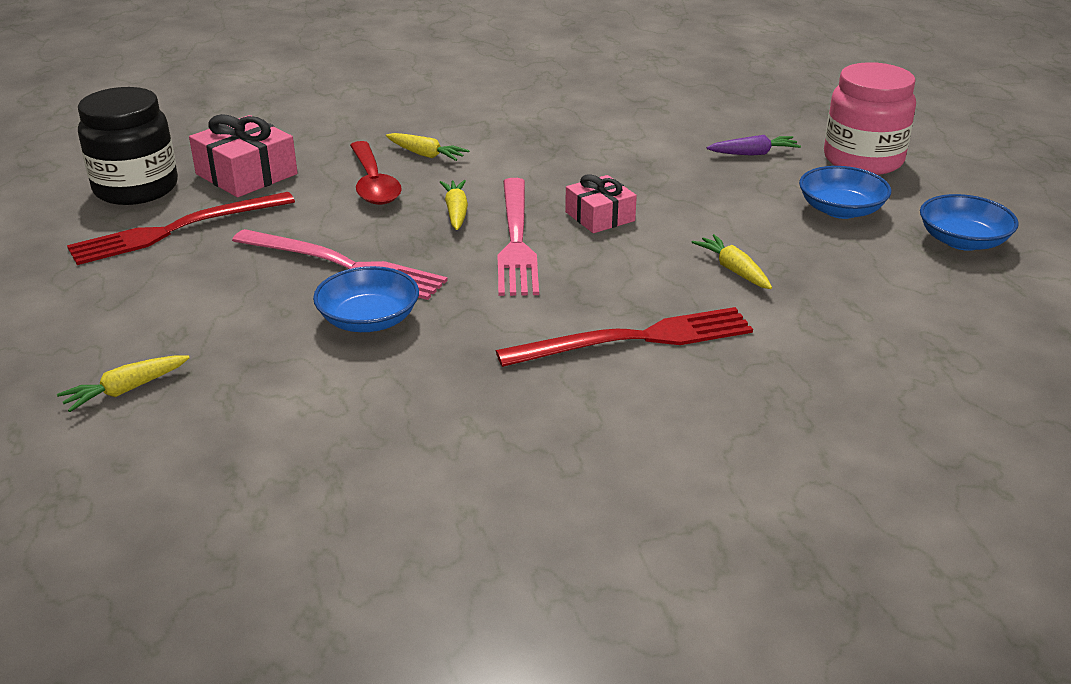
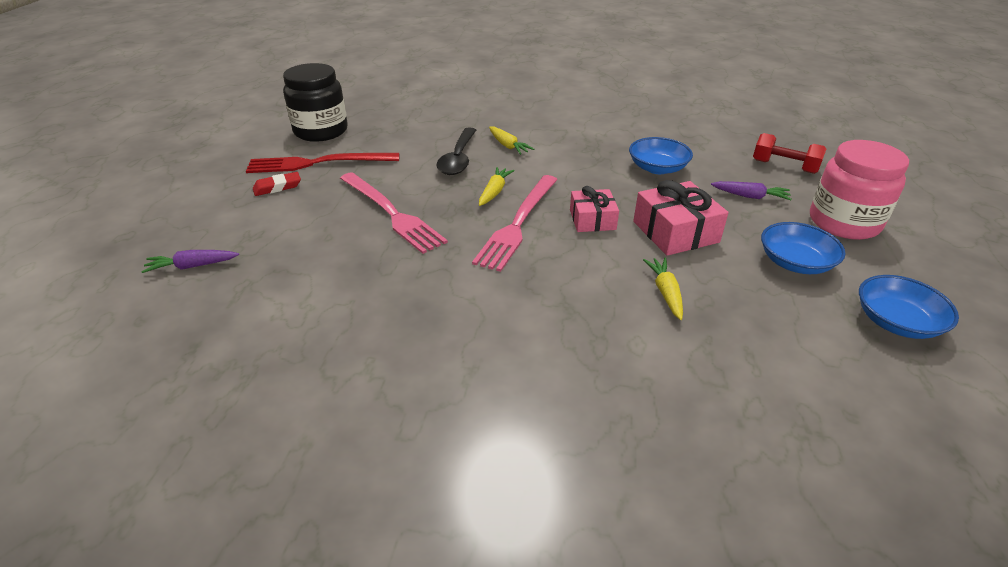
camera: 25 degrees right, 5 degrees up
yellow carrot [57,355,190,412] -> purple carrot [141,250,239,273]
pink gift [189,114,298,197] -> pink gift moved to [633,180,729,256]
blue bowl [313,266,419,332] -> blue bowl moved to [629,137,693,174]
red spoon [350,141,402,205] -> black spoon [436,127,476,175]
red fork [496,307,753,367] -> none
none -> red eraser [253,172,301,196]
none -> red dumbbell [753,133,826,174]

